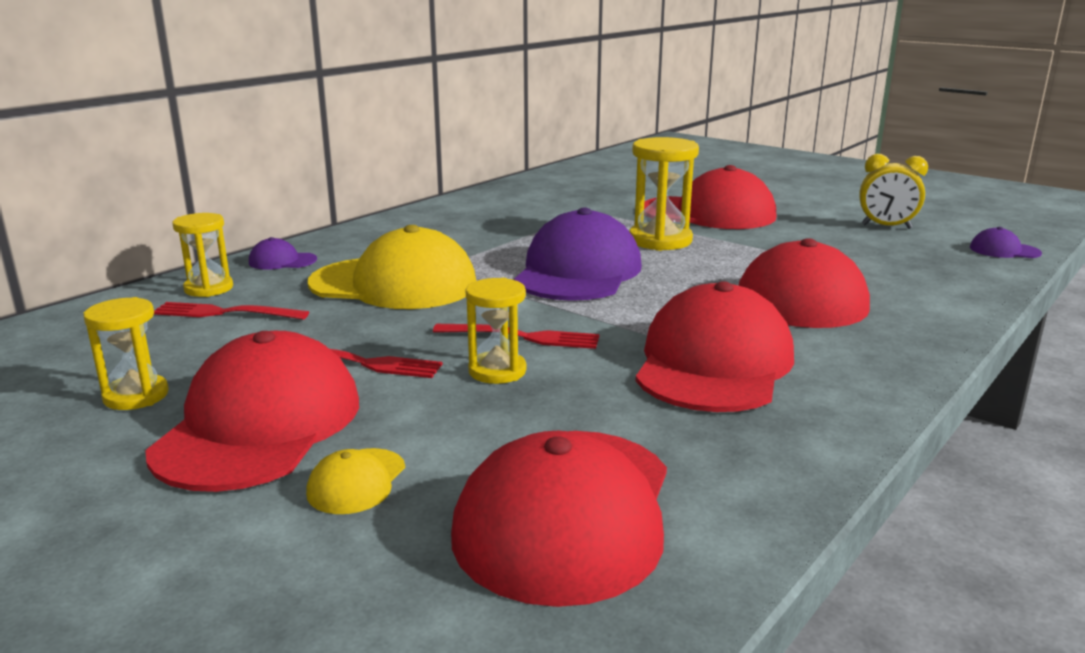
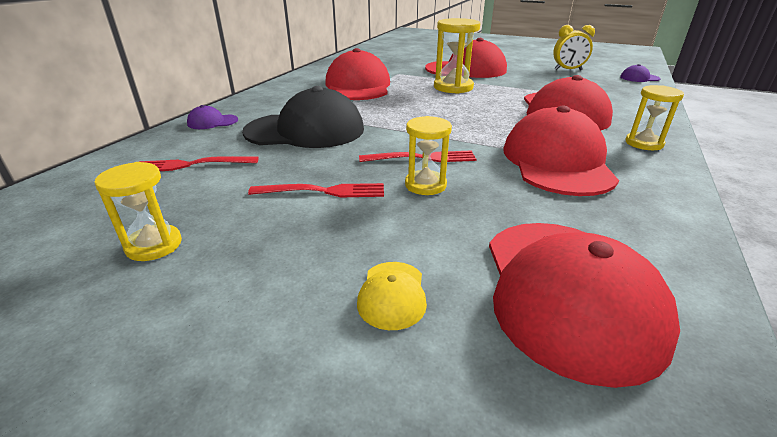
camera: 15 degrees left, 10 degrees up
red cap [145,331,359,492] -> red cap moved to [325,48,390,100]
yellow hourglass [172,213,233,297] -> yellow hourglass moved to [625,85,684,150]
yellow cap [308,225,476,309] -> black cap [242,86,364,148]
purple cap [514,207,642,301] -> none

